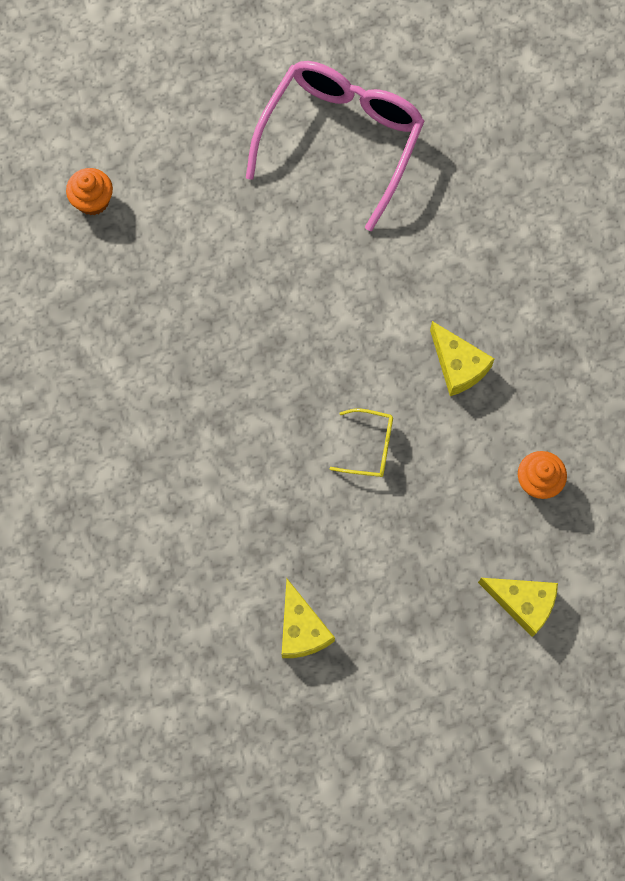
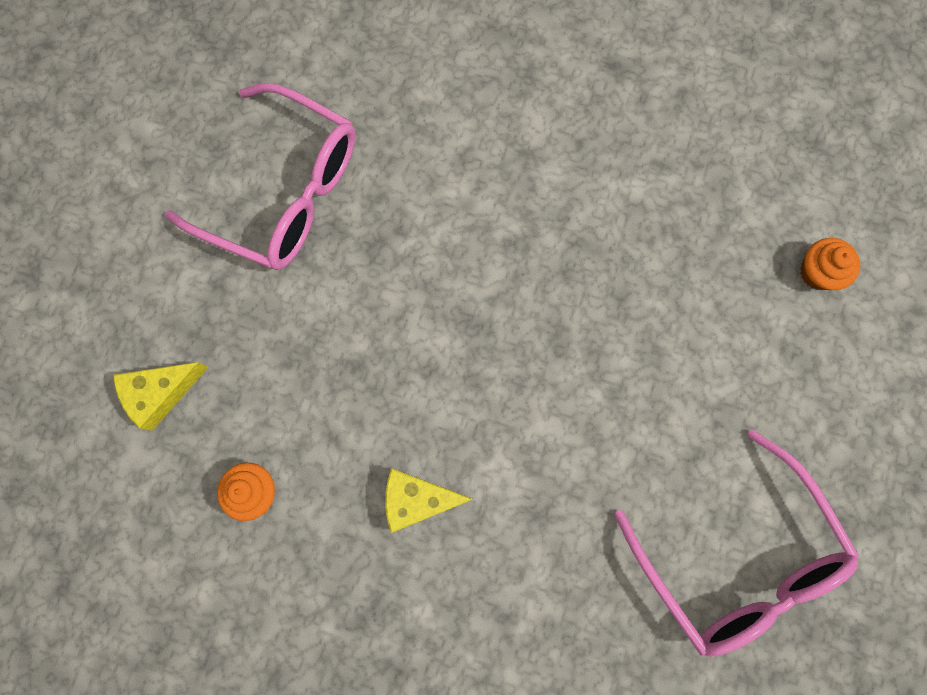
camera: 125 degrees right, 5 degrees up
yellow cheese [282,579,335,658] -> pink glasses [165,83,355,270]
yellow glasses [330,408,393,477] -> none

